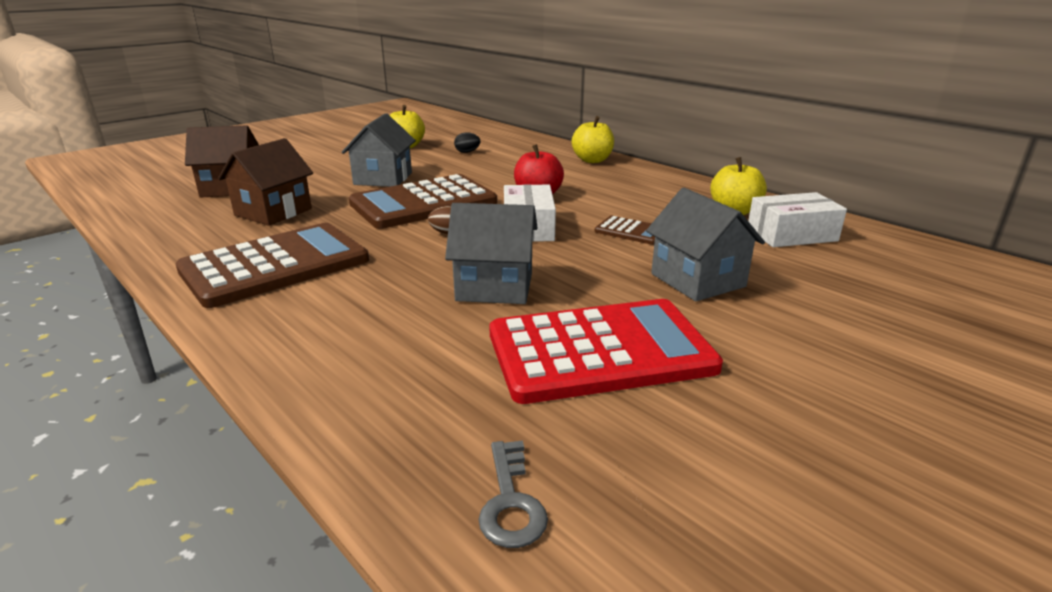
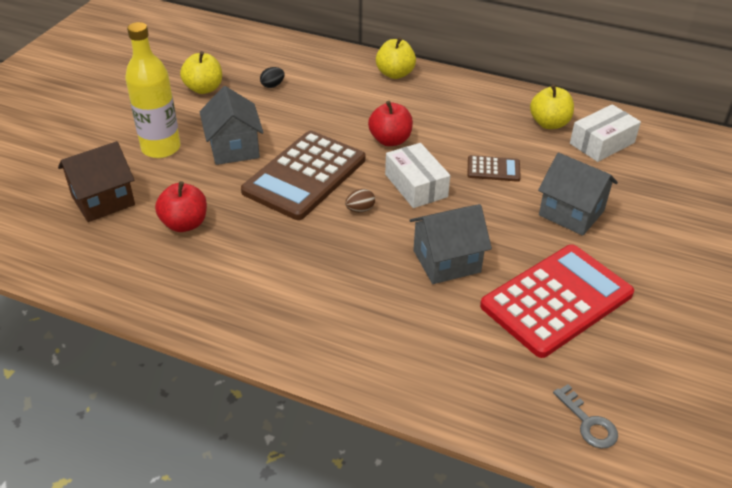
camera: 25 degrees left, 15 degrees up
brown calculator [175,223,369,308] -> none
brown house [218,138,313,226] -> red apple [155,181,207,232]
none -> yellow bottle [125,22,181,158]

